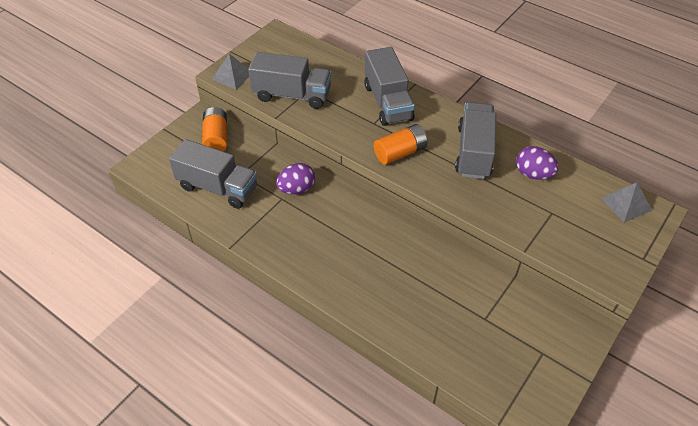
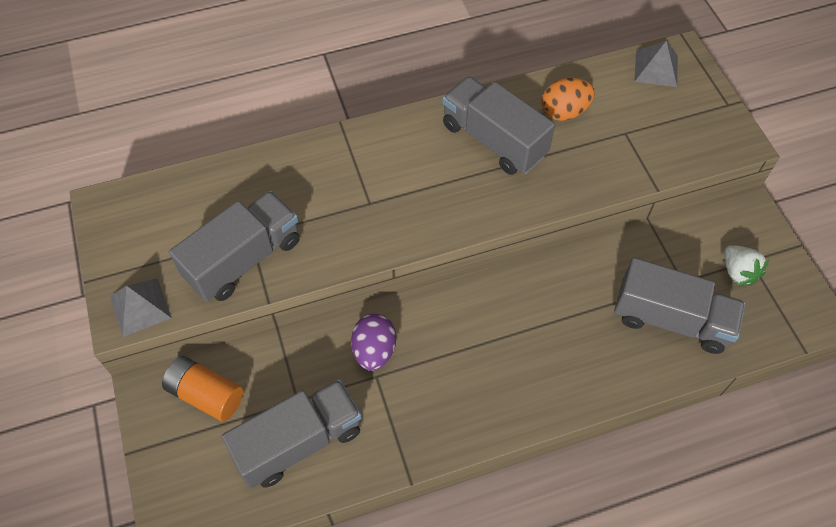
camera: 55 degrees left, 10 degrees up
grey truck [364,47,415,126] -> grey truck moved to [614,258,745,354]
orange battery [374,124,428,165] -> none
purple egg [516,146,559,180] -> orange egg [541,78,595,121]
none -> white strawberry [724,245,769,286]

